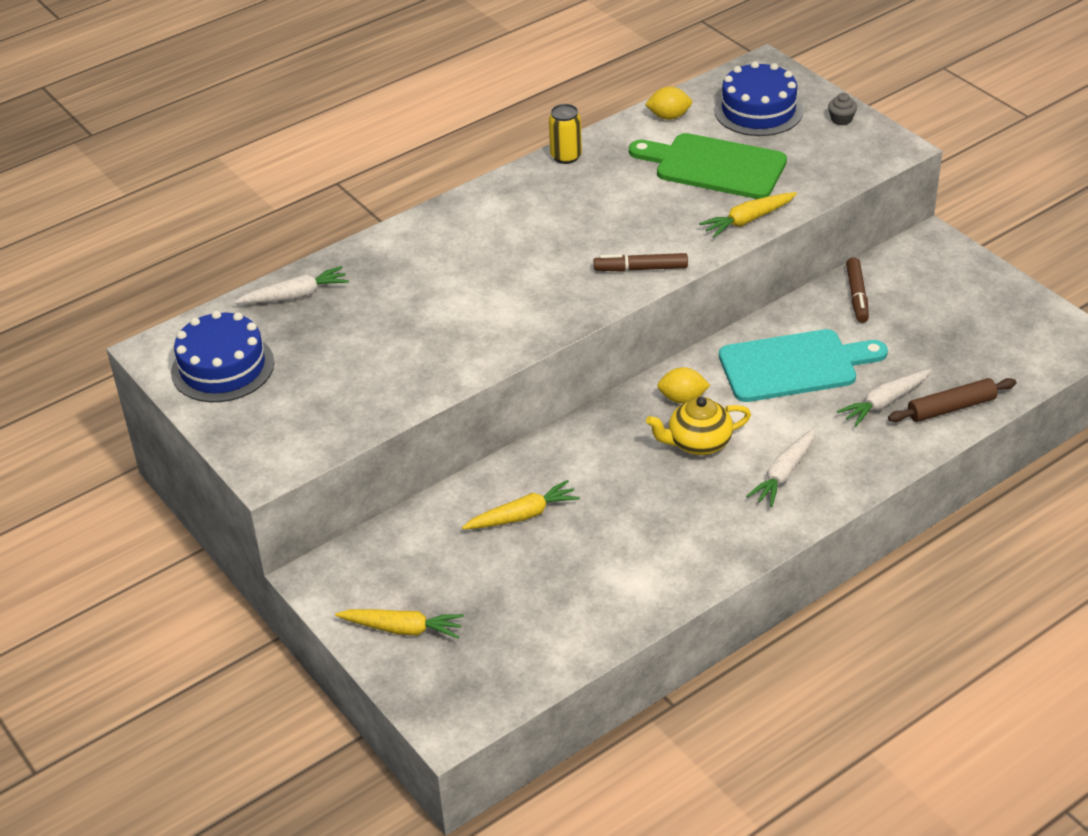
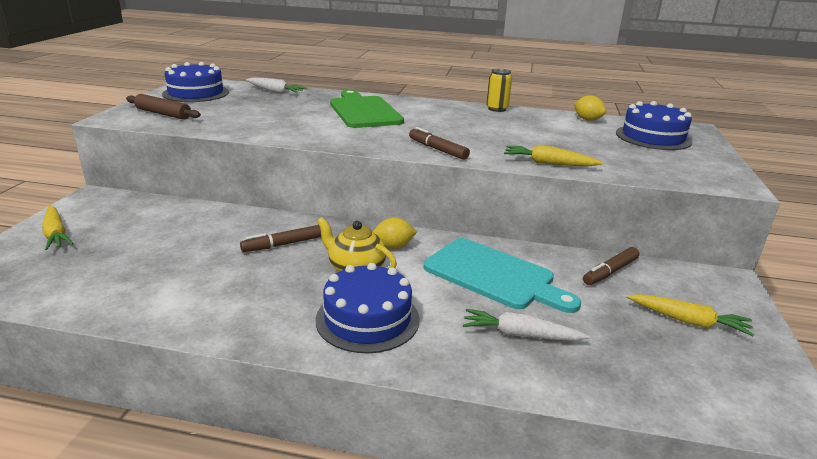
camera: 45 degrees right, 15 degrees down
yellow carrot [462,480,580,529] -> yellow carrot moved to [627,294,754,336]
green cutting board [629,133,787,199] -> green cutting board moved to [330,90,404,128]
yellow lemon [657,367,710,404] -> yellow lemon turned 60 degrees counterclockwise [373,217,417,249]
white carrot [746,428,815,507] -> blue cake [315,263,419,353]
grey cupcake [828,93,857,125] -> none
brown rolling pin [888,378,1016,422] -> brown rolling pin moved to [126,94,201,120]
none -> brown marker [240,225,321,252]

